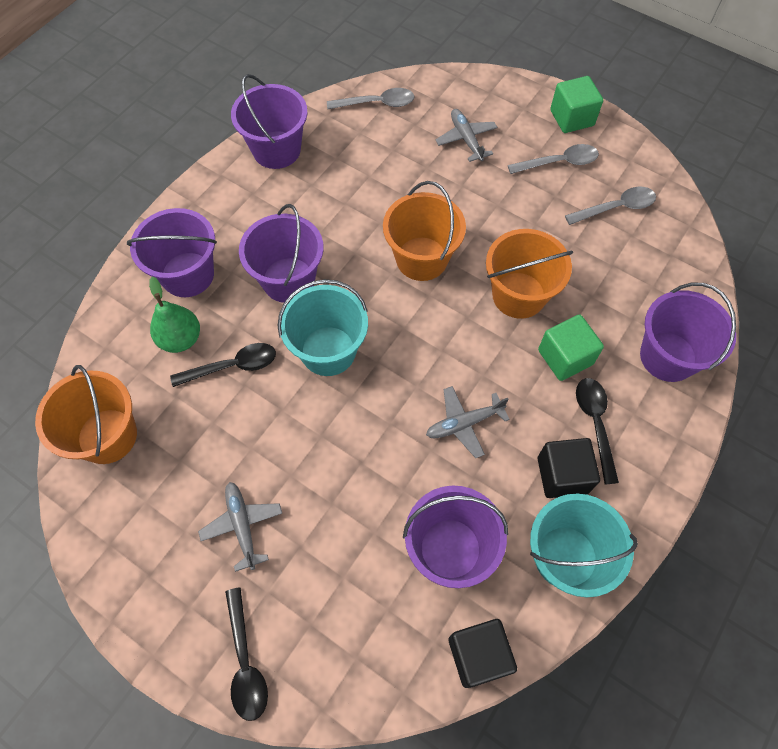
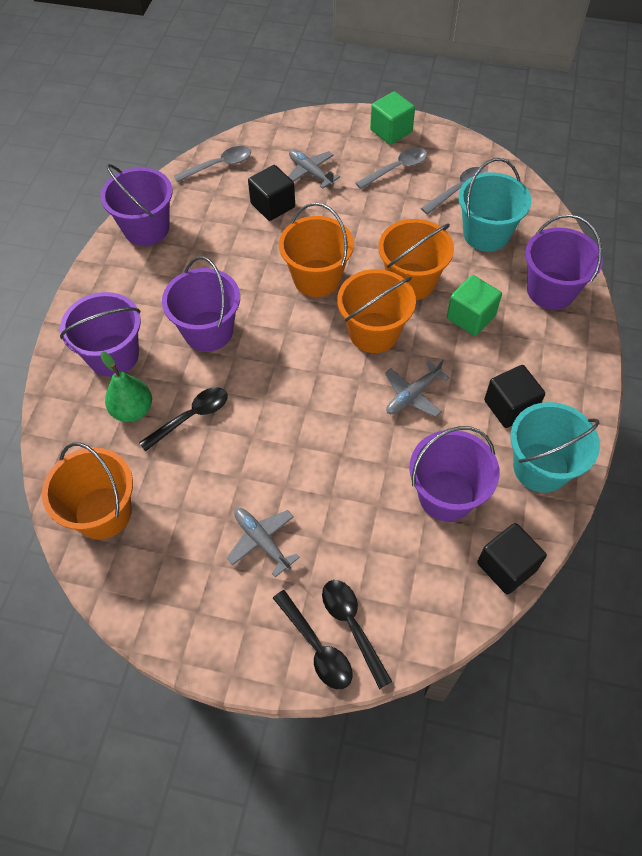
camera: 20 degrees left, 5 degrees down
turquoise bucket [277,279,368,376] -> turquoise bucket moved to [458,158,532,252]
black spoon [576,378,619,485] -> black spoon moved to [322,580,392,689]
none -> black cube [248,165,295,221]
none -> orange bucket [337,269,416,353]

